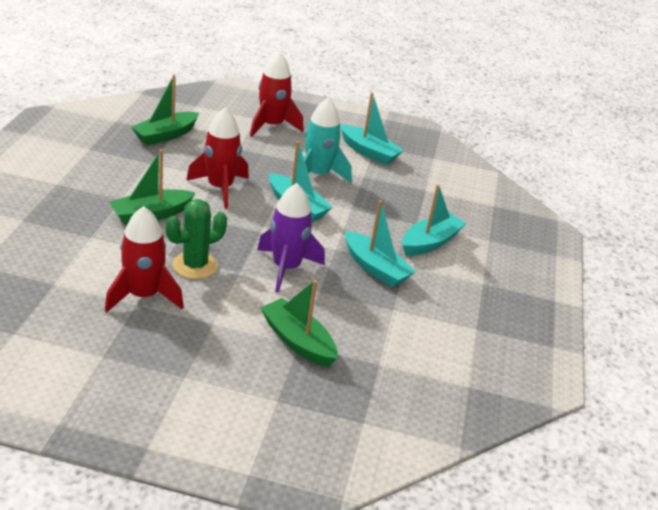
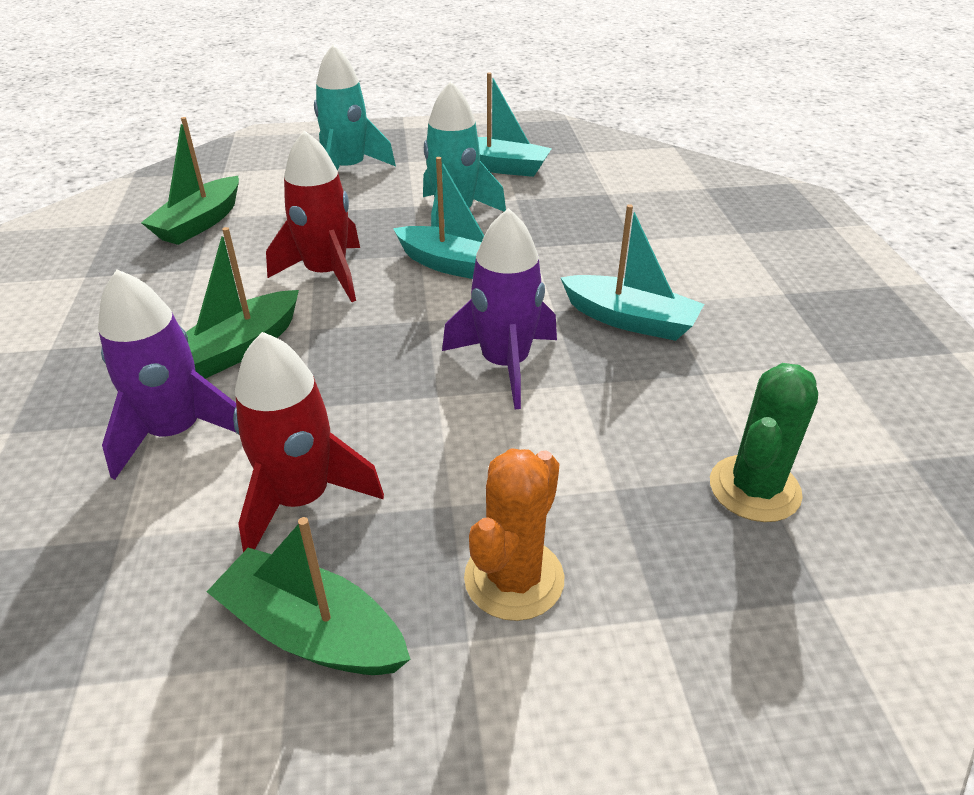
camera: 15 degrees left, 5 degrees up
green cactus [166,199,227,279] -> green cactus moved to [710,363,818,522]
red rocket [250,52,303,137] -> turquoise rocket [314,45,396,171]
green boat [261,280,338,367] -> green boat moved to [207,517,410,675]
turquoise boat [402,184,466,256] -> none
none -> purple rocket [98,270,236,480]
none -> orange cactus [464,448,564,621]

